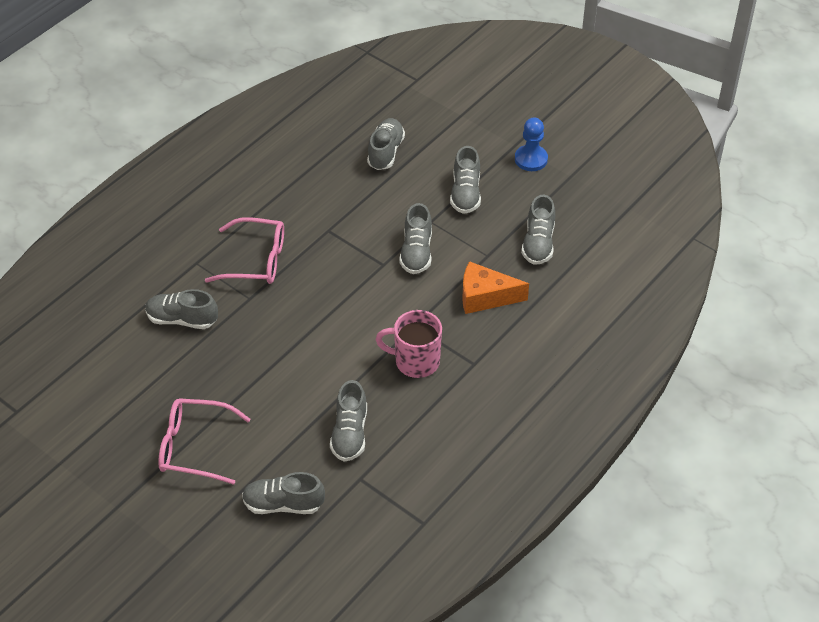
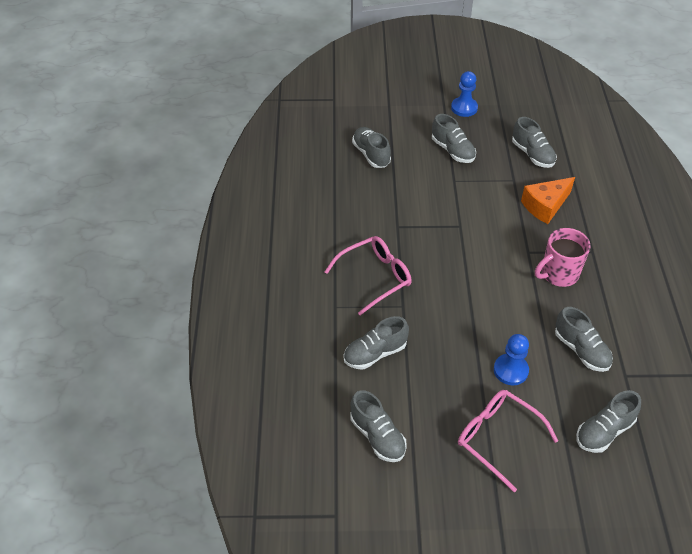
camera: 40 degrees left, 0 degrees up
pink glasses [158,398,250,485] -> pink glasses turned 75 degrees clockwise [458,390,558,492]
grey shoe [399,203,432,274] -> grey shoe moved to [350,390,407,462]
none -> blue pawn [494,334,529,385]

